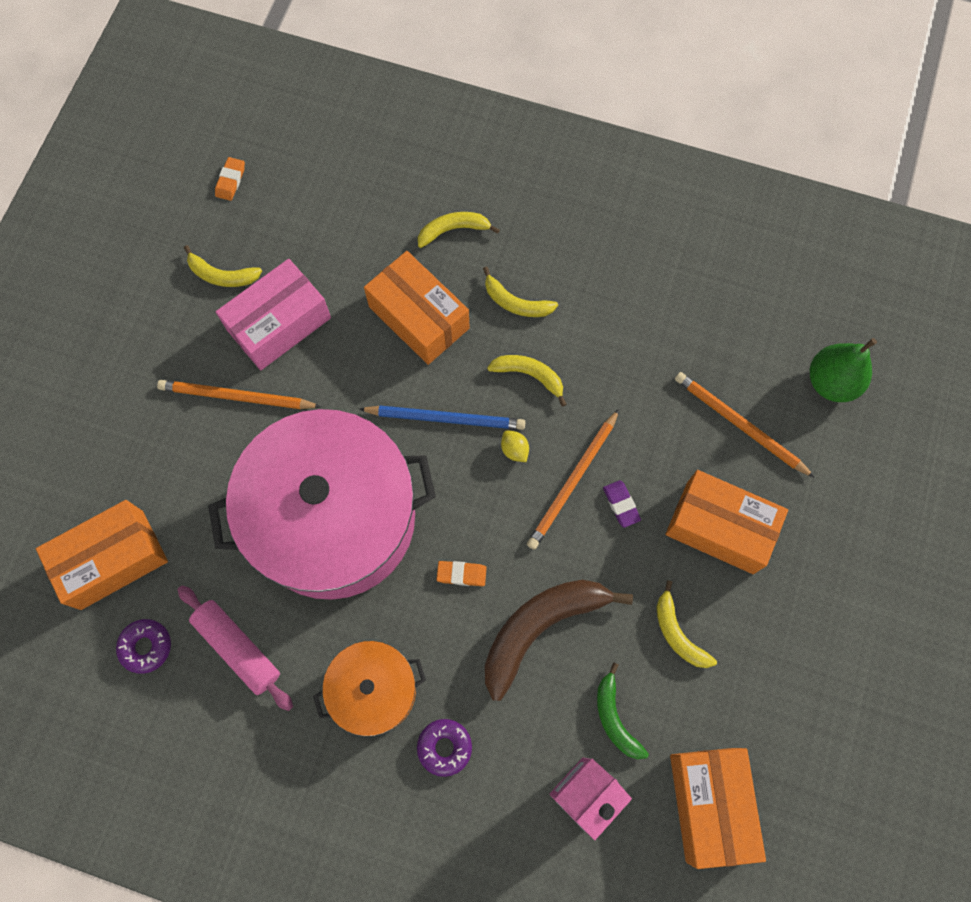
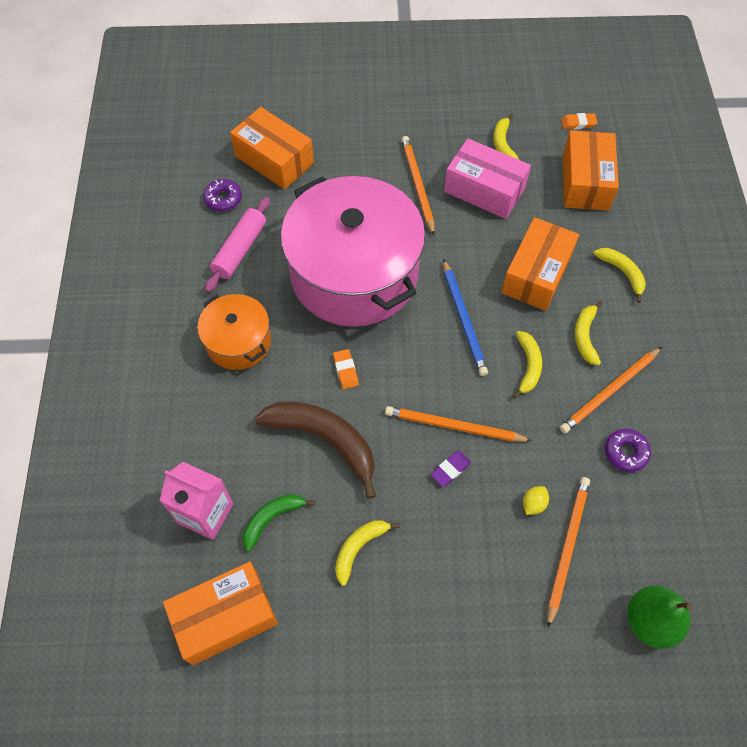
camera: 70 degrees right, 10 degrees down
purple donut [417,719,472,777] -> purple donut moved to [605,429,651,472]
yellow lemon [501,430,529,462] -> yellow lemon moved to [523,486,549,515]
orange box [665,470,788,574] -> orange box moved to [563,130,619,211]
none -> orange pencil [560,347,662,433]

